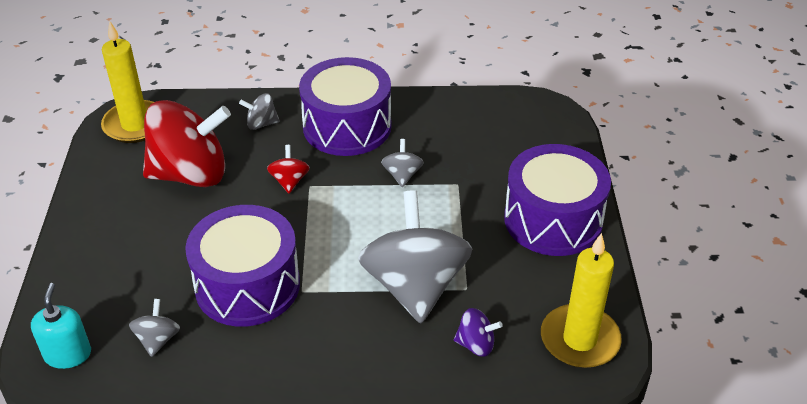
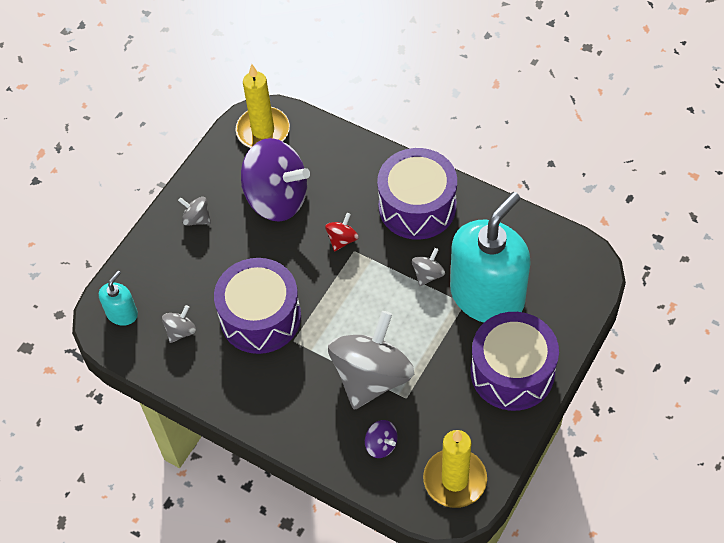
camera: 35 degrees right, 15 degrees up
red spinning top [143,100,231,187] -> purple spinning top [241,138,310,222]
grey spinning top [239,93,280,130] -> grey spinning top moved to [178,197,211,226]
none -> turquoise soap dispenser [450,192,531,323]

